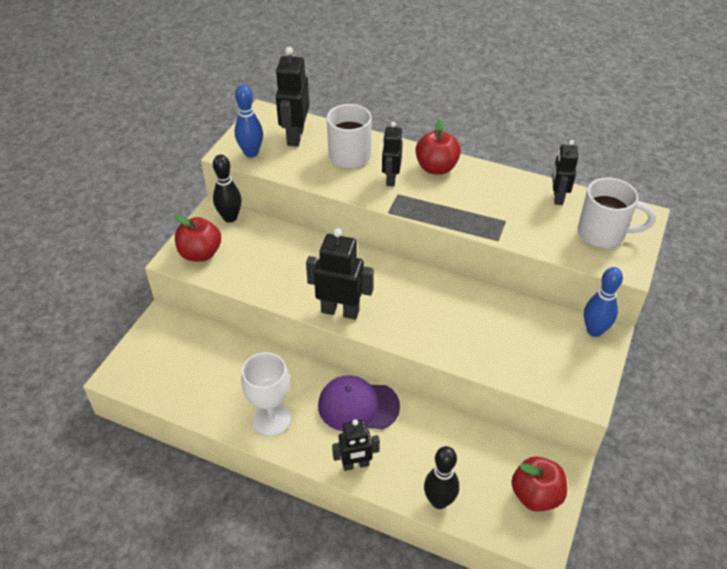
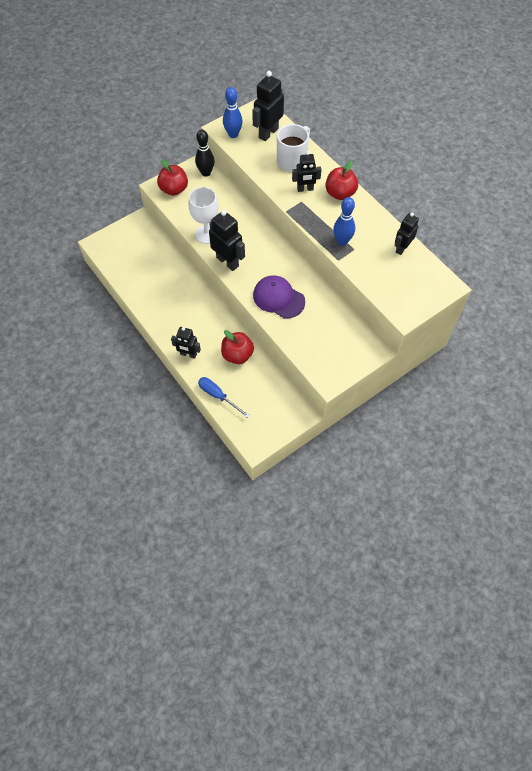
camera: 30 degrees right, 15 degrees up
white goblet [241,352,291,436] -> white goblet moved to [188,187,219,244]
purple cap [318,375,400,431] -> purple cap moved to [253,275,305,319]
black robot [382,122,403,186] -> black robot turned 135 degrees counterclockwise [292,151,321,192]
black bowling pin [424,446,459,509] -> blue screwdriver [198,377,250,418]
red apple [511,457,567,512] -> red apple moved to [221,330,254,364]
white mug [578,177,656,248] -> none
blue bowling pin [584,267,623,337] -> blue bowling pin moved to [333,197,355,246]

